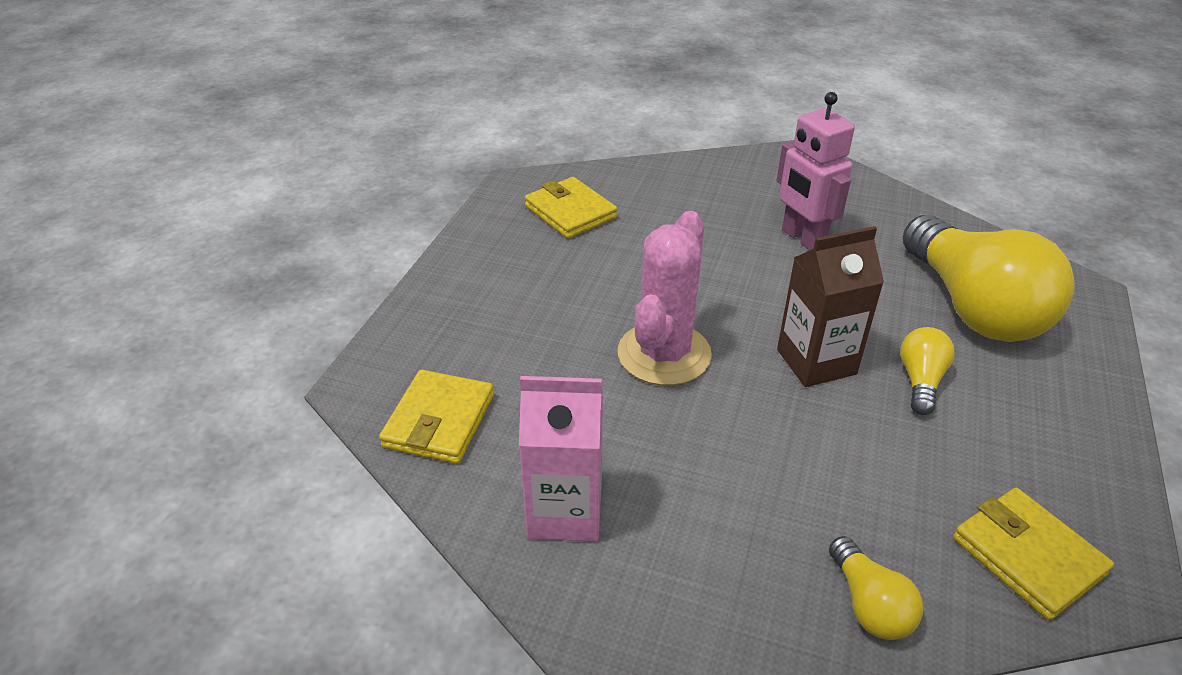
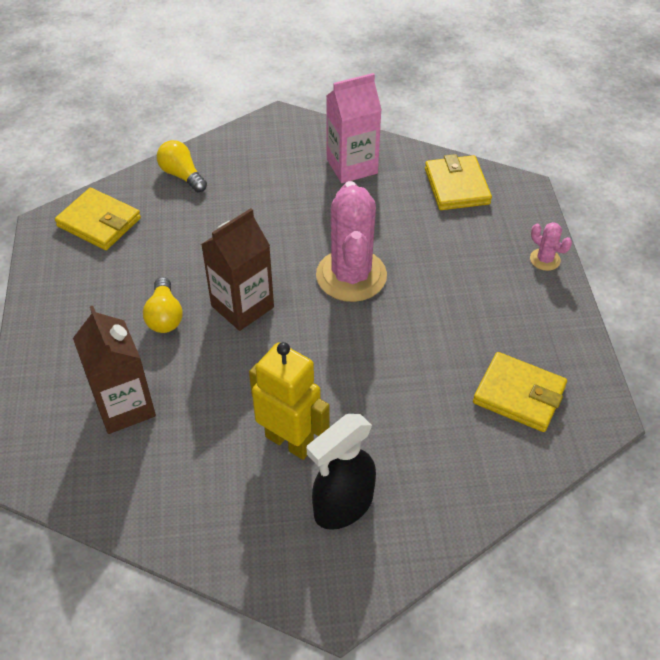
camera: 155 degrees right, 10 degrees up
pink robot [777,92,855,251] -> yellow robot [249,342,330,460]
yellow light bulb [903,215,1075,342] -> brown carton [73,306,156,434]
none -> black spray bottle [307,414,376,530]
none -> pink cactus [530,222,572,271]

